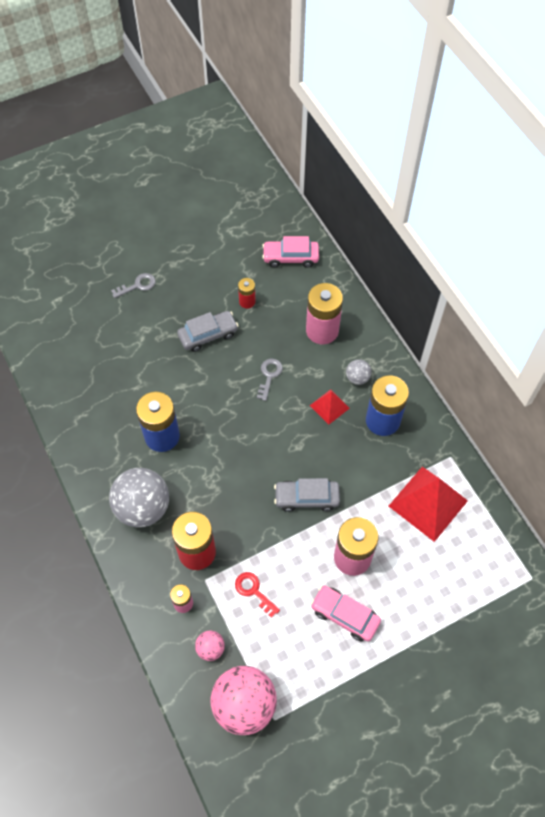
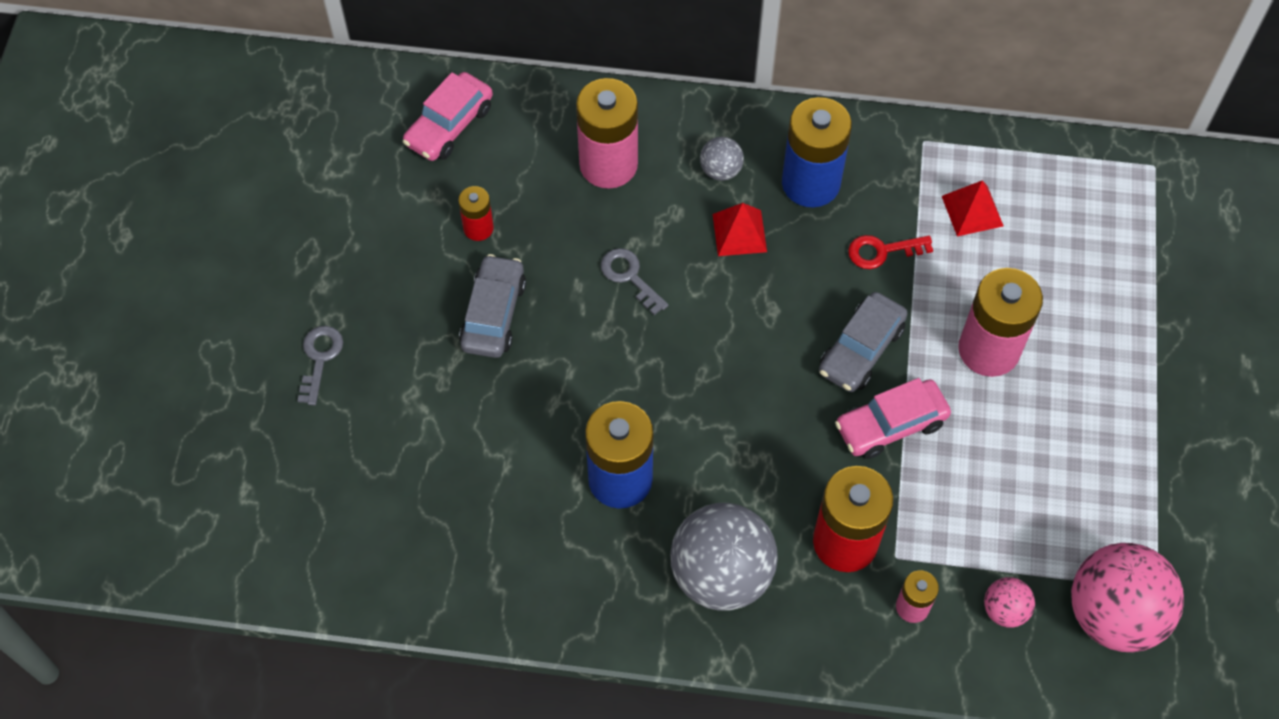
camera: 55 degrees left, 0 degrees up
red key [235,572,280,618] -> red key moved to [848,235,933,269]
pink car [310,586,381,642] -> pink car moved to [835,378,951,459]
red pyramid [389,467,468,542] -> red pyramid [942,180,1003,236], size x0.53

